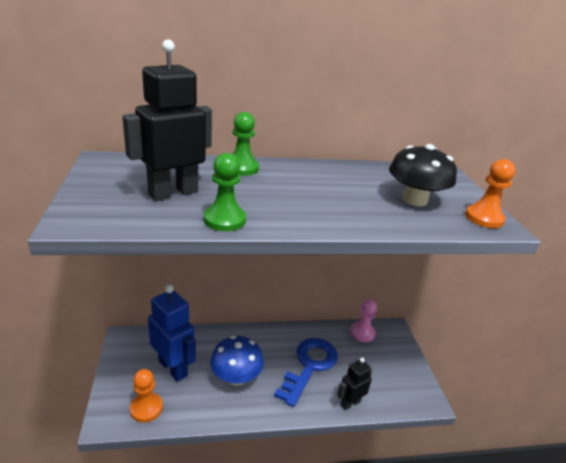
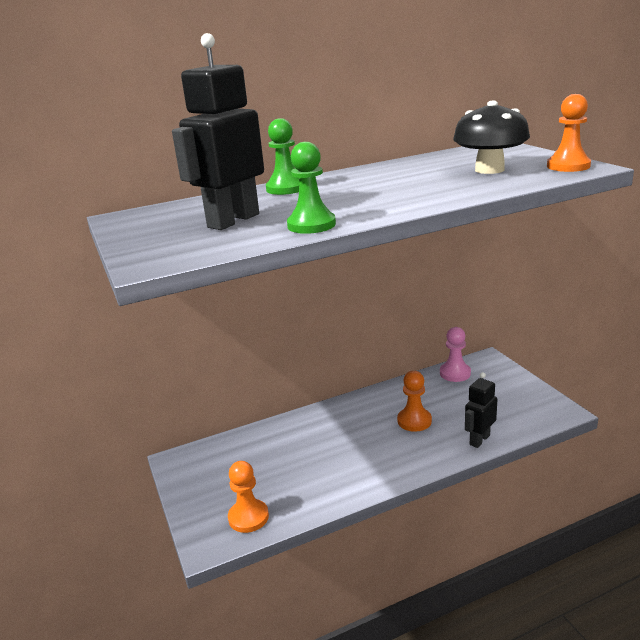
camera: 10 degrees left, 5 degrees down
blue robot [148,285,196,382] -> none
blue mushroom [210,336,264,386] -> none
blue key [274,338,338,407] -> orange pawn [397,371,432,432]

